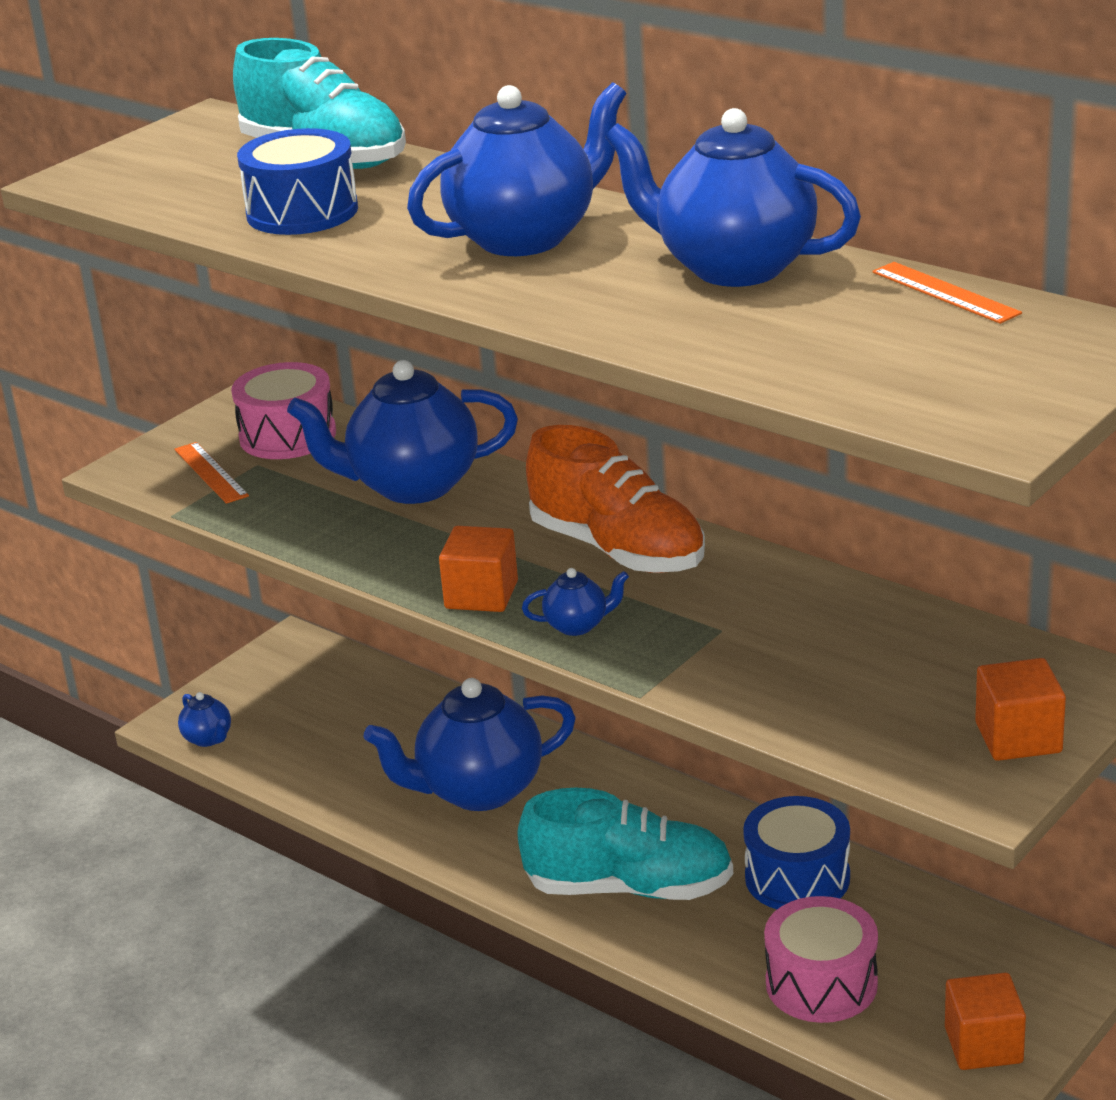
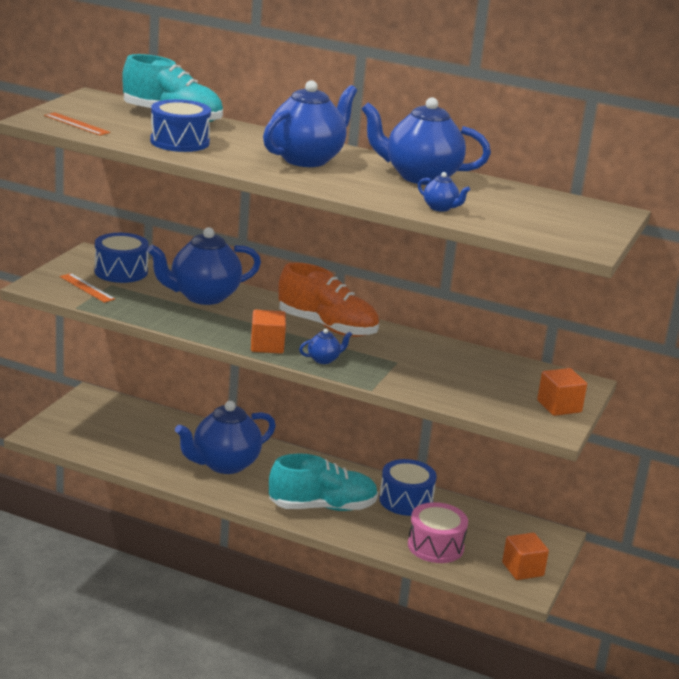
camera: 20 degrees left, 5 degrees down
blue teapot [178,692,231,747] -> blue teapot moved to [418,172,470,212]
pink drum [231,362,336,459] -> blue drum [94,233,149,283]
orange ruler [872,262,1022,324] -> orange ruler moved to [44,112,110,136]

